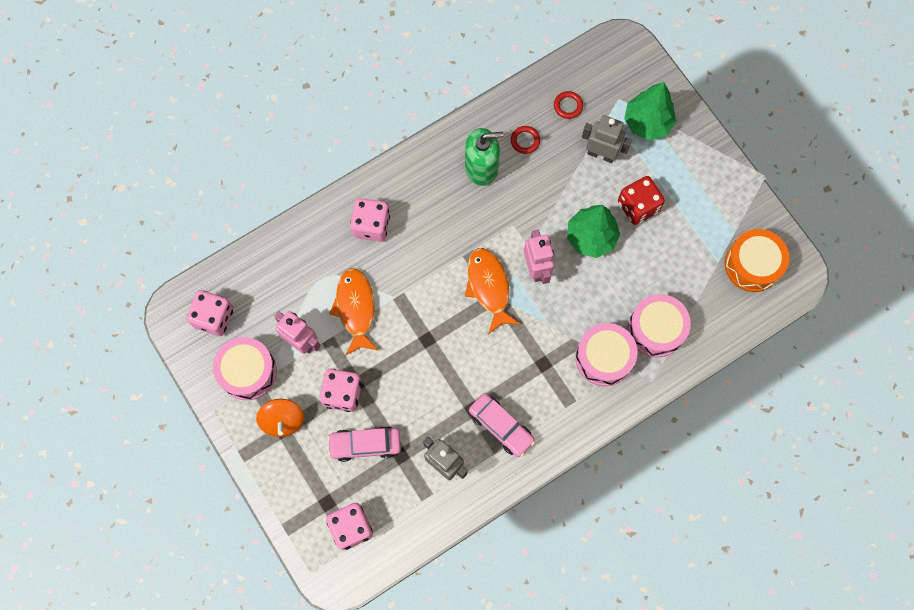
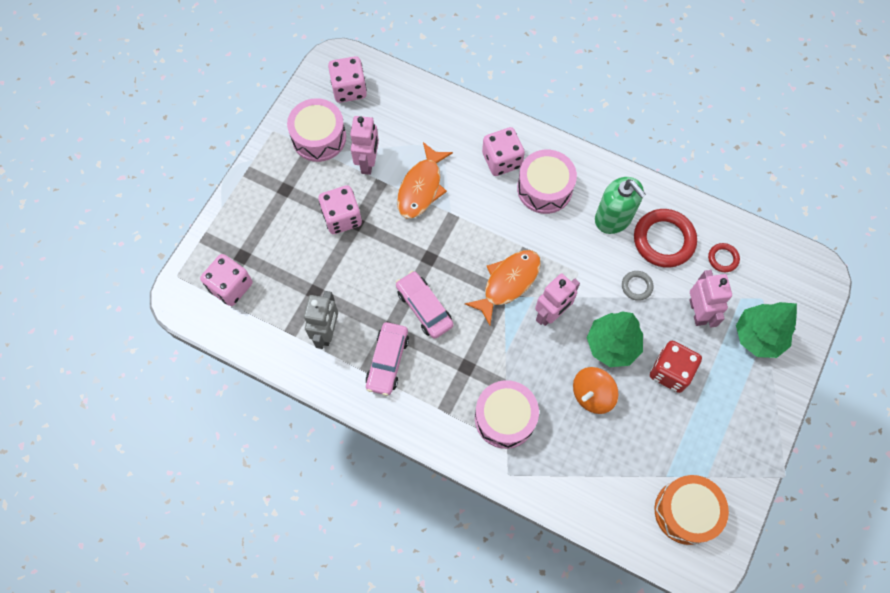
camera: 60 degrees right, 5 degrees down
orange spinning top [256,399,304,437] -> orange spinning top moved to [573,367,618,414]
pink car [327,426,401,462] -> pink car moved to [396,271,453,339]
orange fish [329,268,379,355] -> orange fish turned 150 degrees clockwise [397,142,453,219]
red ring [511,126,540,154] -> red ring [634,209,697,268], size x2.02
grey robot [582,115,632,163] -> pink robot [689,270,732,328]
pink drum [628,294,691,358] -> pink drum moved to [517,150,577,214]
none -> grey ring [622,271,654,301]

